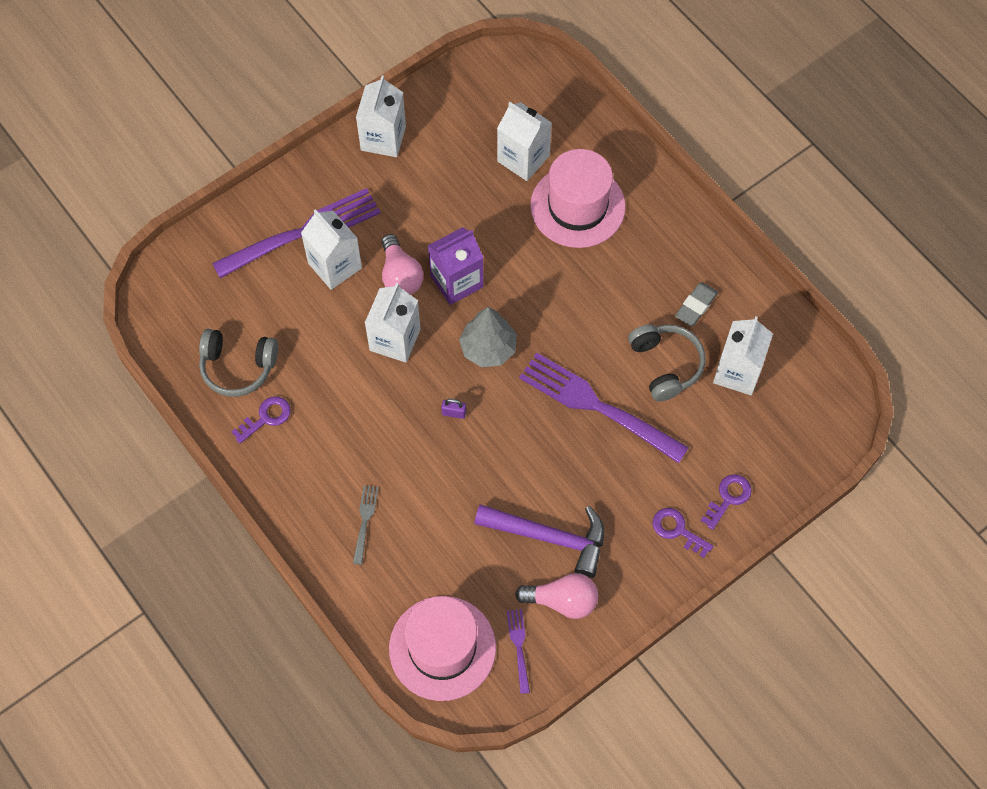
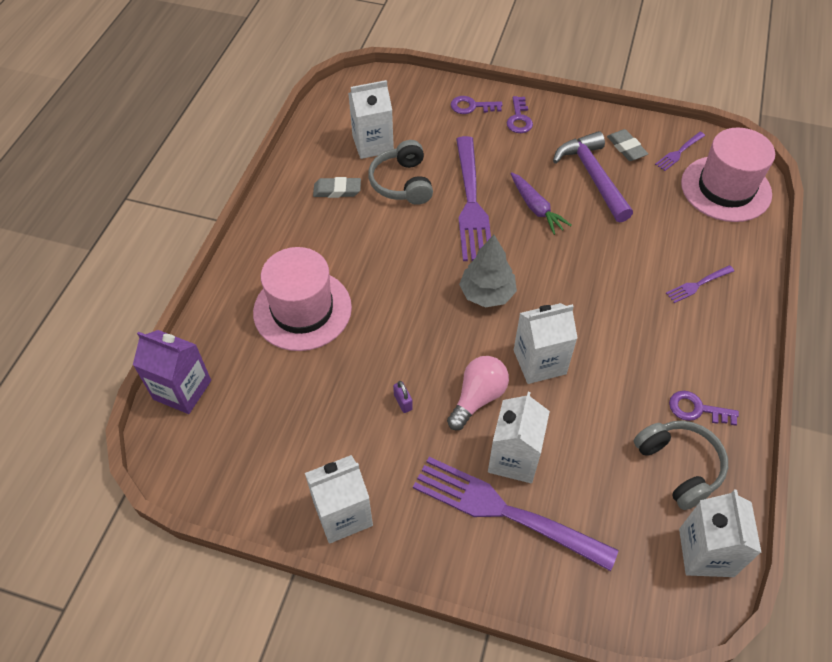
camera: 125 degrees left, 10 degrees down
grey fork [353,485,379,565] -> purple fork [666,265,734,303]
purple carton [428,227,484,305] -> purple carton moved to [133,330,211,414]
purple padlock [441,399,466,419] -> purple padlock moved to [393,381,413,413]
white carton [497,102,552,181] -> white carton moved to [679,490,762,577]
pink light bulb [515,573,598,619] -> grey eraser [607,129,648,161]
grey headphones [628,324,705,402] -> grey headphones turned 45 degrees counterclockwise [368,140,433,205]
none -> purple carrot [510,172,572,235]

